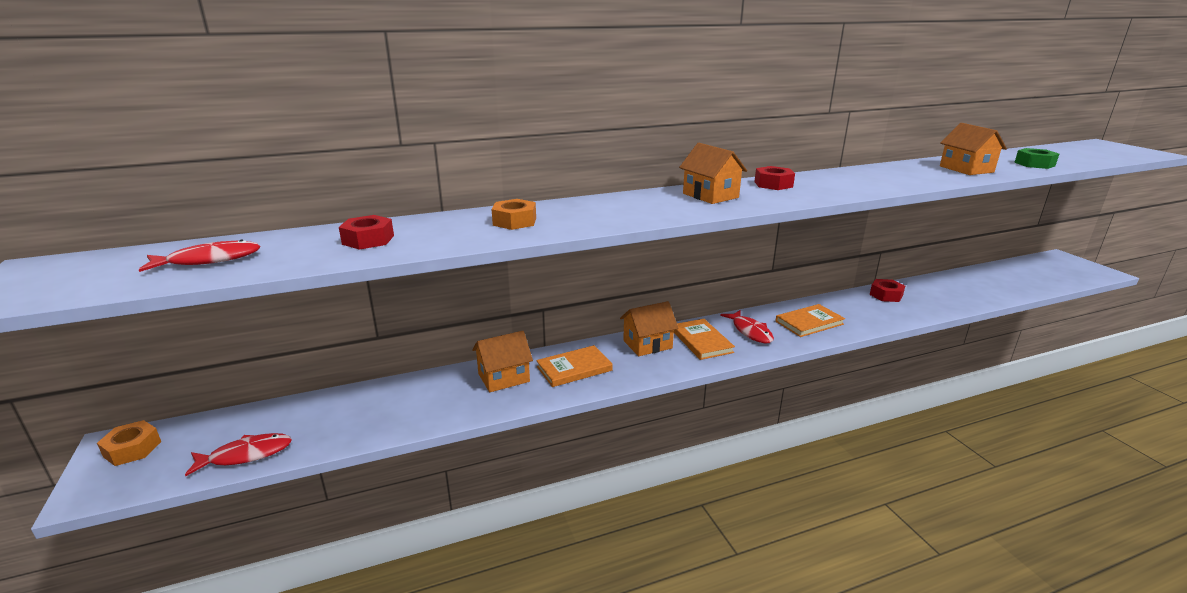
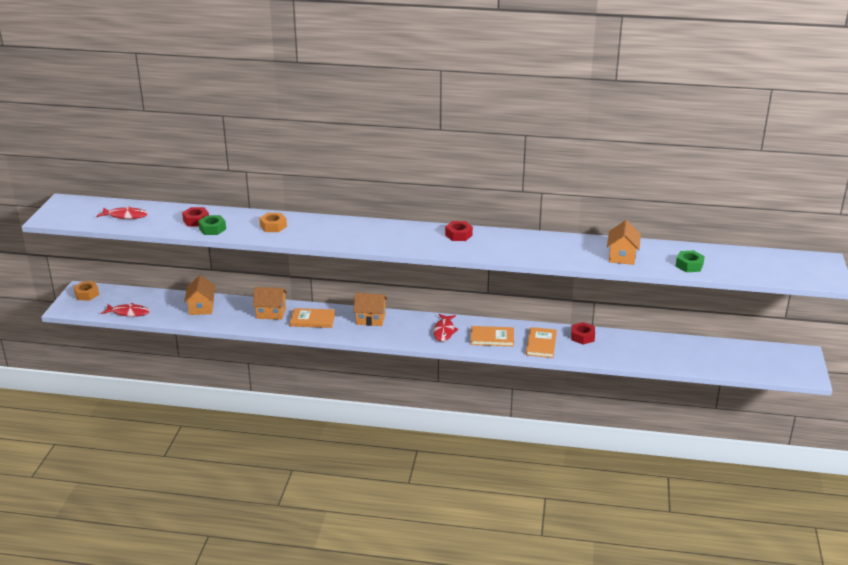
camera: 30 degrees right, 5 degrees up
orange book [674,319,735,360] -> orange book moved to [526,327,557,358]
orange house [679,143,747,204] -> orange house moved to [184,275,216,315]
none -> green nut [198,215,226,235]

